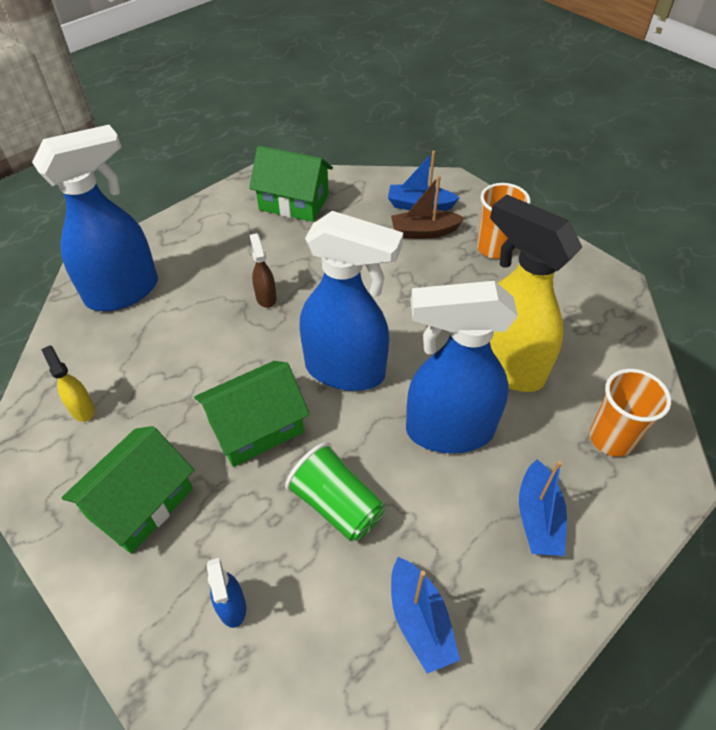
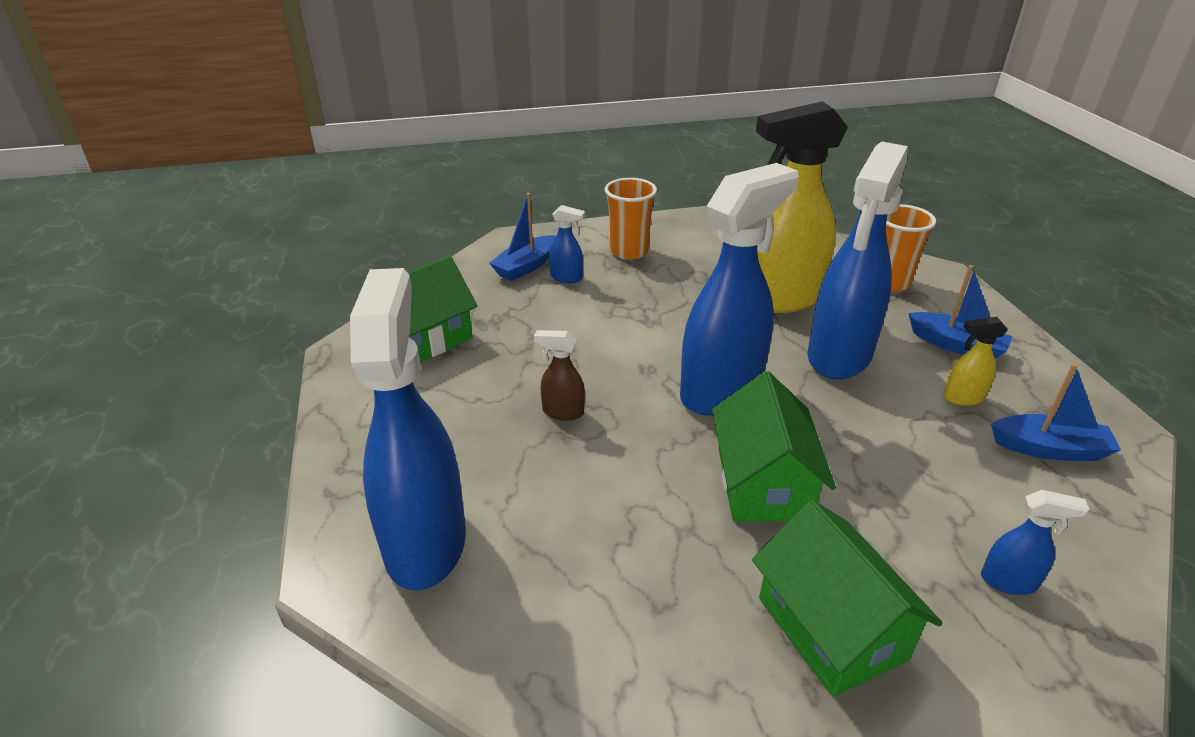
camera: 60 degrees left, 15 degrees down
yellow spray bottle [41,346,95,422] -> yellow spray bottle moved to [943,317,1008,406]
green cup [285,442,385,542] -> none
brown boat [391,175,465,239] -> blue spray bottle [549,205,585,283]

